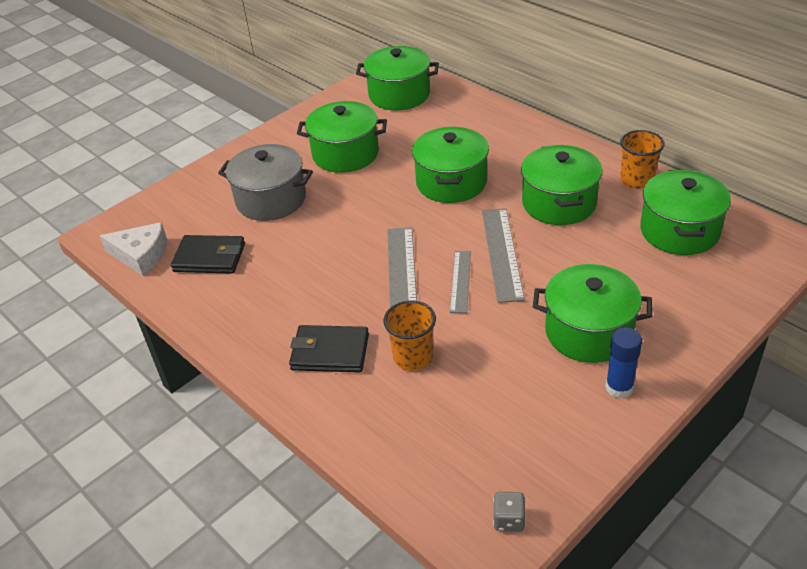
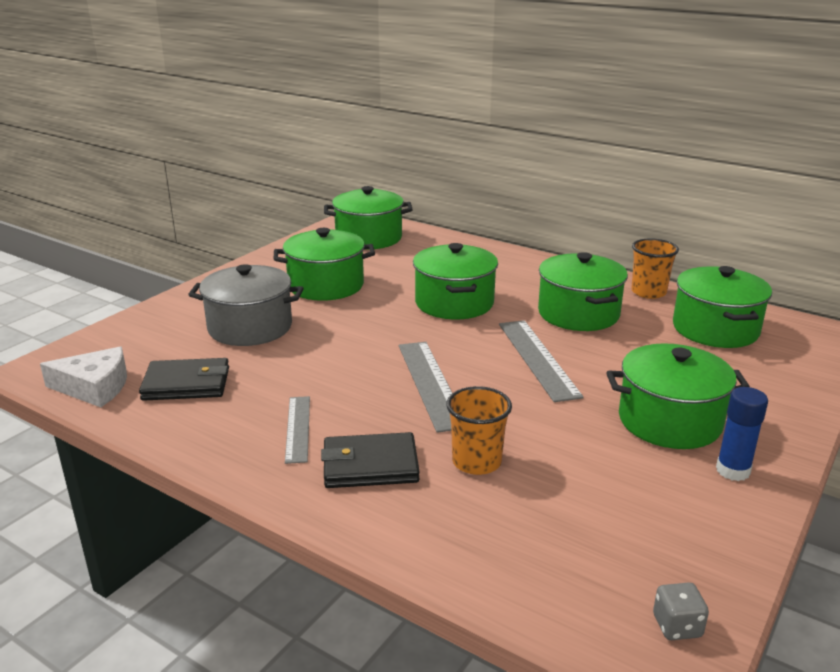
camera: 15 degrees left, 15 degrees down
grey ruler [450,251,471,313] -> grey ruler moved to [285,396,310,464]

